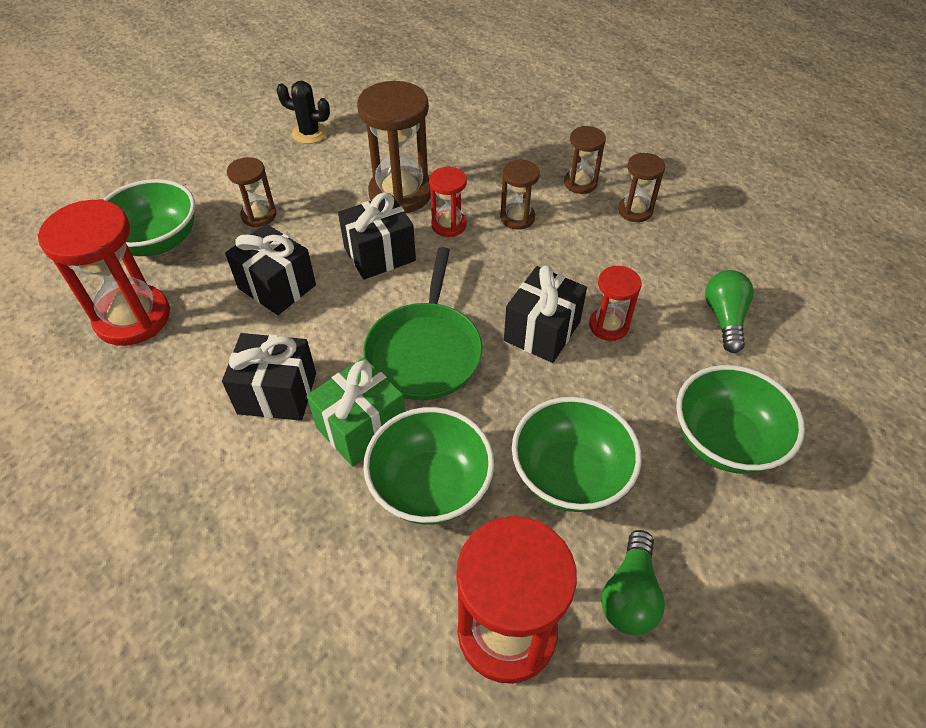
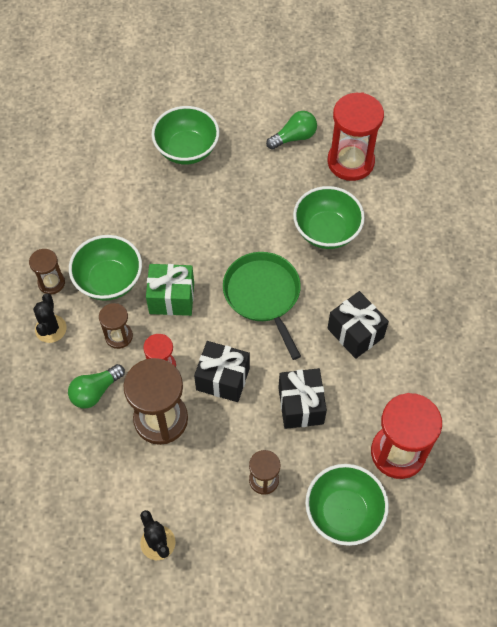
camera: 135 degrees left, 10 degrees up
green gift [307,357,405,467] -> green gift moved to [146,264,194,316]
green pan [363,247,482,401] -> green pan turned 75 degrees counterclockwise [223,252,301,360]
black gift [504,265,587,363] -> none
green bowl [512,397,642,512] -> green bowl moved to [69,235,142,301]
brown hourglass [564,126,606,194] -> black cactus [33,293,67,343]
red hourglass [589,266,642,341] -> none
green light bulb [705,270,754,353] -> green light bulb moved to [68,364,125,409]

